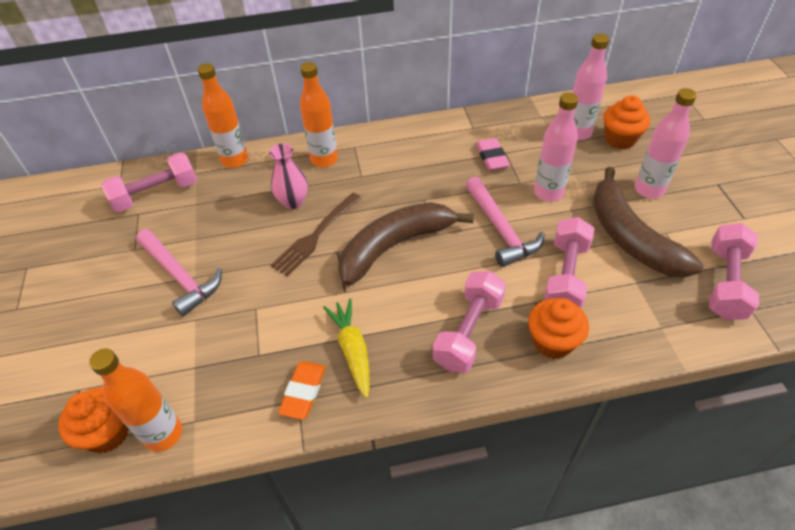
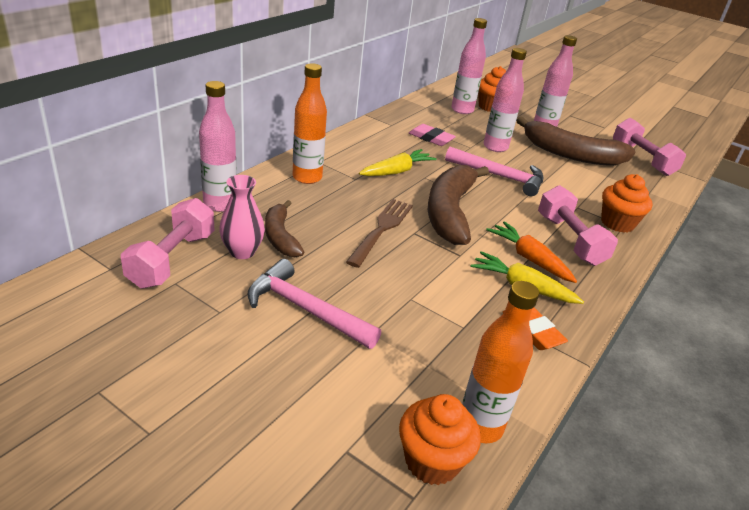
camera: 50 degrees left, 15 degrees down
pink hammer [136,229,222,317] -> pink hammer turned 150 degrees counterclockwise [247,259,381,349]
orange bottle [198,63,248,168] -> pink bottle [199,81,237,212]
pink vase [269,144,308,209] -> pink vase moved to [219,175,265,259]
brown fork [271,193,361,276] -> brown fork turned 150 degrees counterclockwise [346,199,413,268]
pink dumbbell [544,217,594,309] -> none
none -> brown banana [265,200,304,257]
none -> yellow carrot [359,149,437,176]
none -> orange carrot [486,221,577,283]

